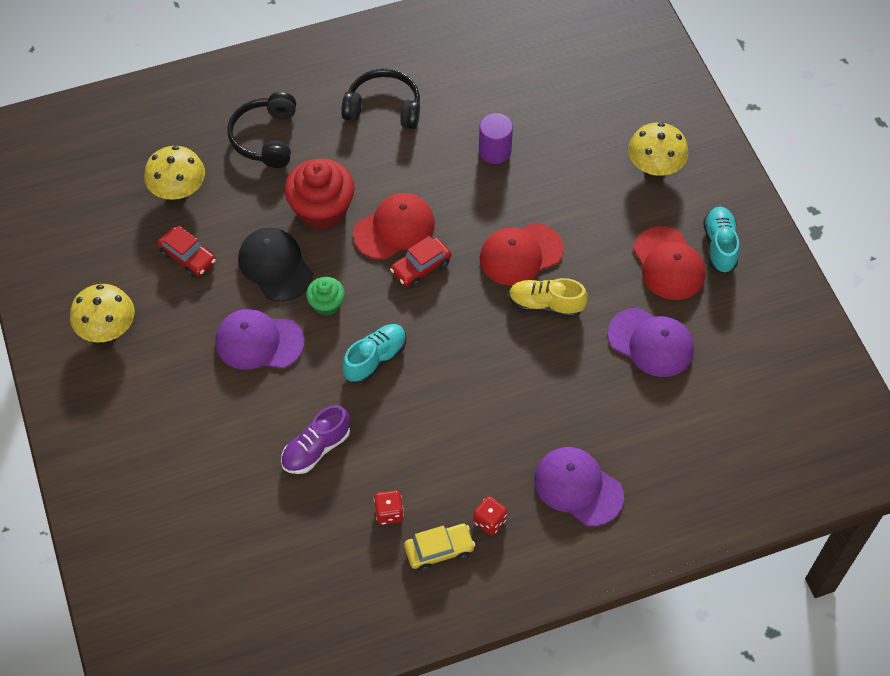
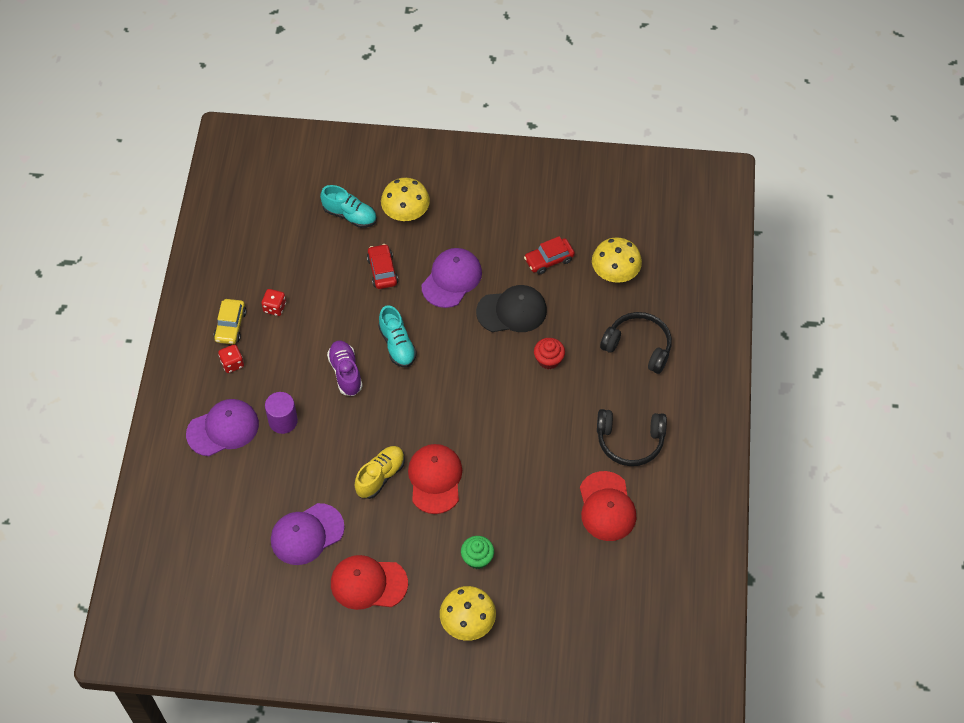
camera: 115 degrees right, 0 degrees up
yellow mushroom [70,284,135,342] -> yellow mushroom moved to [381,178,430,221]
purple shoe [281,405,350,474] -> purple shoe moved to [327,340,363,396]
red cupcake [285,159,355,230] -> red cupcake [534,338,565,369], size x0.54
green cupcake [306,277,345,316] -> green cupcake moved to [461,536,494,569]
black headphones [341,69,420,129] -> black headphones turned 60 degrees clockwise [597,409,667,466]
red cap [353,193,435,260] -> red cap moved to [580,471,637,541]
red car [390,236,451,288] -> red car moved to [367,244,398,289]
purple cylinder [479,113,513,164] -> purple cylinder moved to [265,392,298,434]
turquoise shoe [703,206,739,274] -> turquoise shoe moved to [320,185,377,228]

